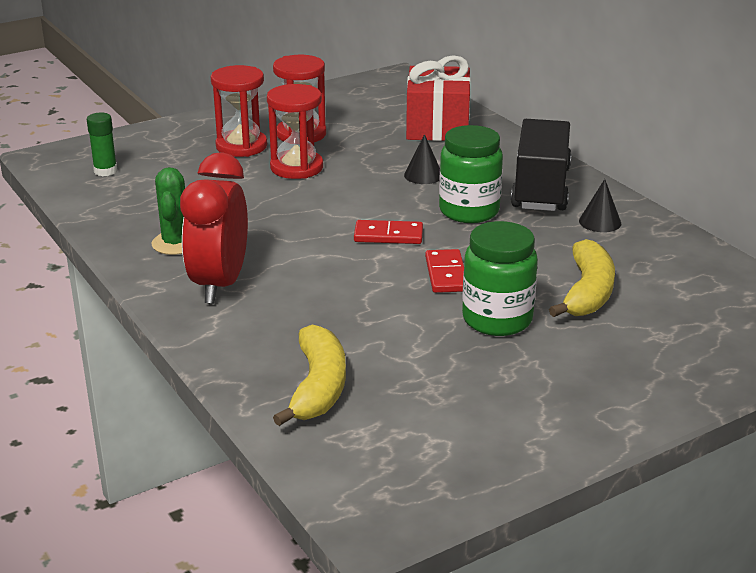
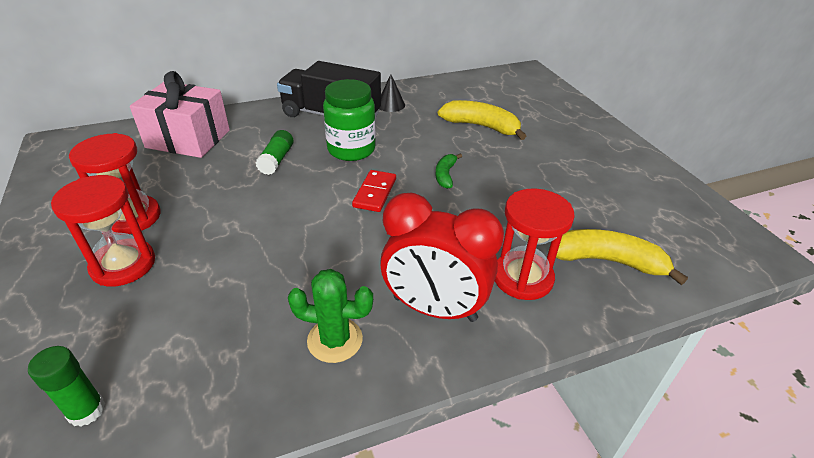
camera: 80 degrees left, 10 degrees up
red hourglass [267,84,323,179] -> red hourglass moved to [495,188,575,300]
black cone [404,134,440,184] -> green glue stick [255,130,294,175]
red gift [406,55,471,141] -> pink gift [130,71,230,158]
red domino [425,249,464,293] -> green banana [435,153,462,189]
green jar [462,221,538,336] -> none

